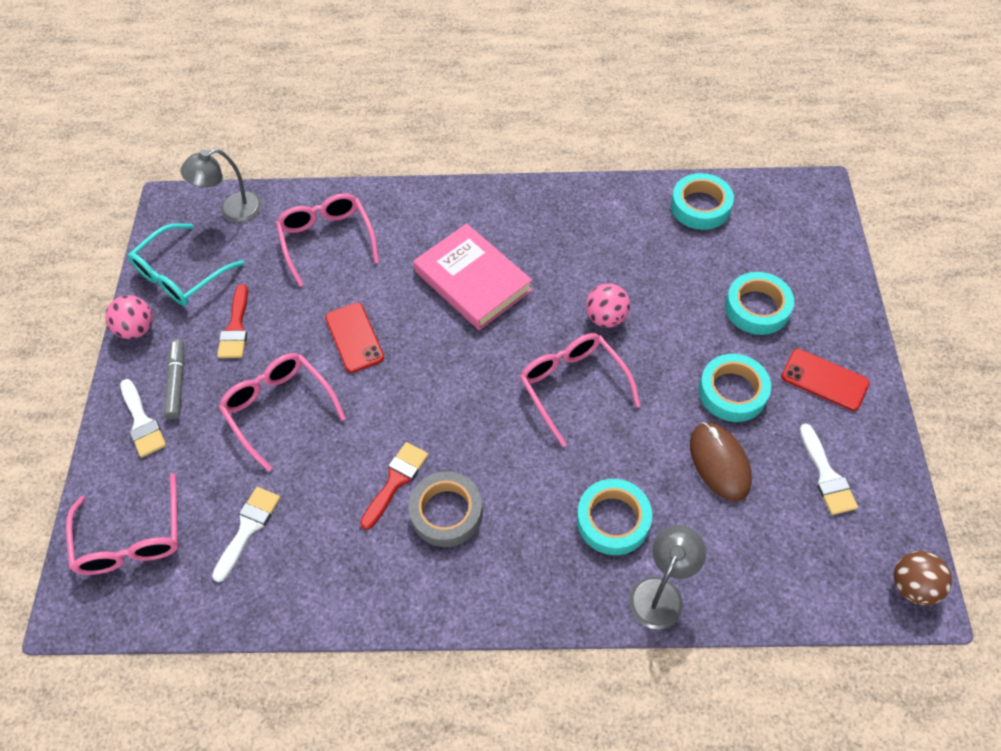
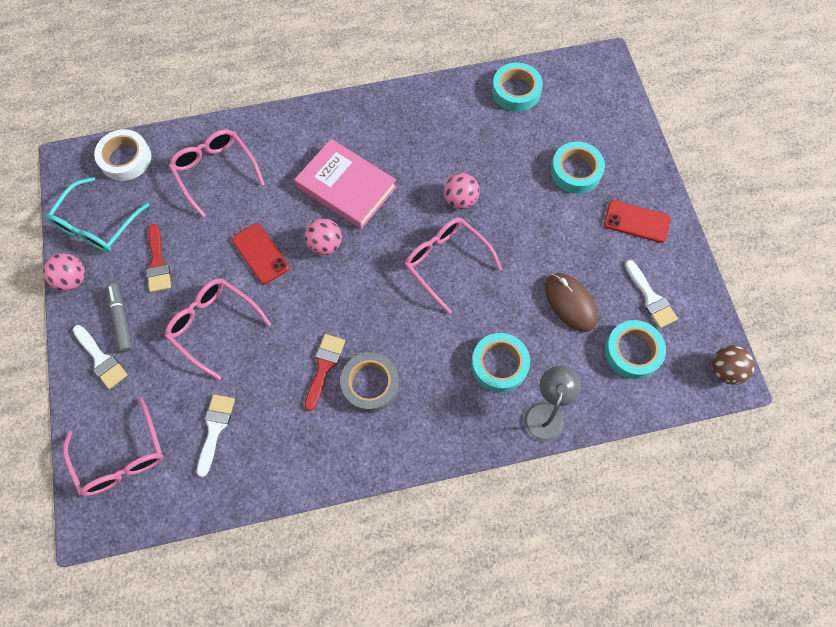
camera: 15 degrees left, 10 degrees up
grey lamp [180,148,262,223] -> white tape [94,129,151,181]
turquoise tape [699,354,771,422] -> turquoise tape moved to [604,320,666,379]
none -> pink ball [305,218,342,255]

